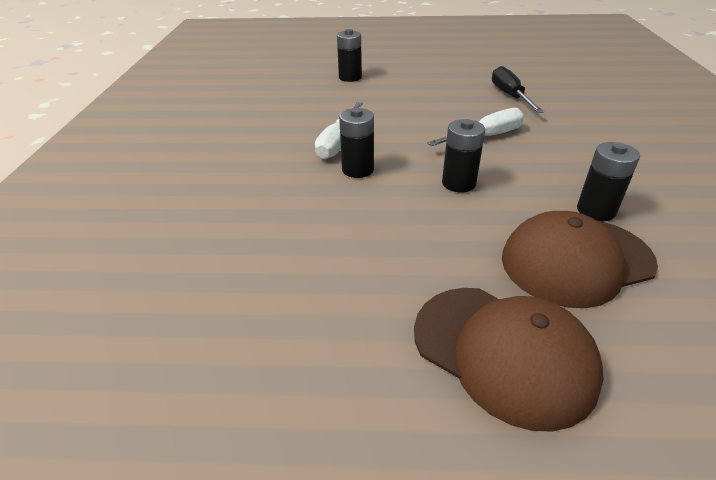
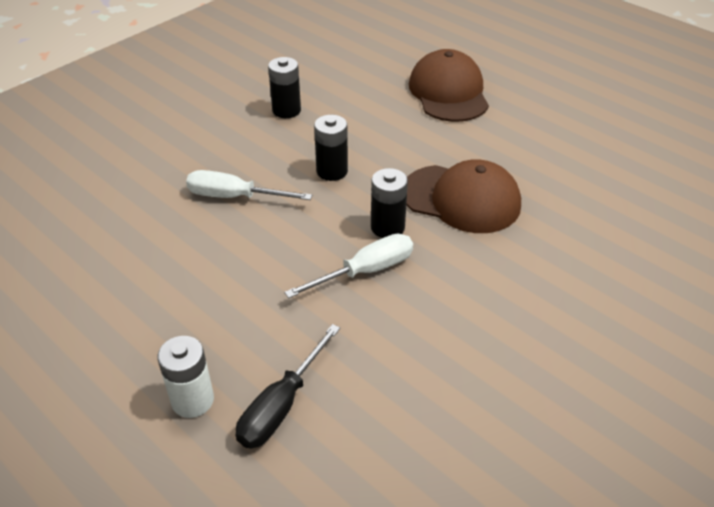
camera: 140 degrees left, 5 degrees up
black battery [337,29,362,82] -> white battery [157,336,214,418]
black screwdriver [492,66,544,113] -> black screwdriver moved to [236,324,340,449]
brown cap [502,211,658,308] -> brown cap moved to [406,160,521,233]

